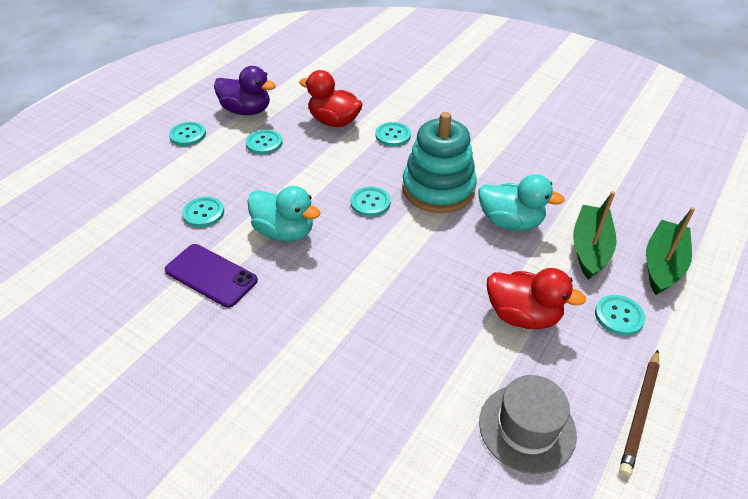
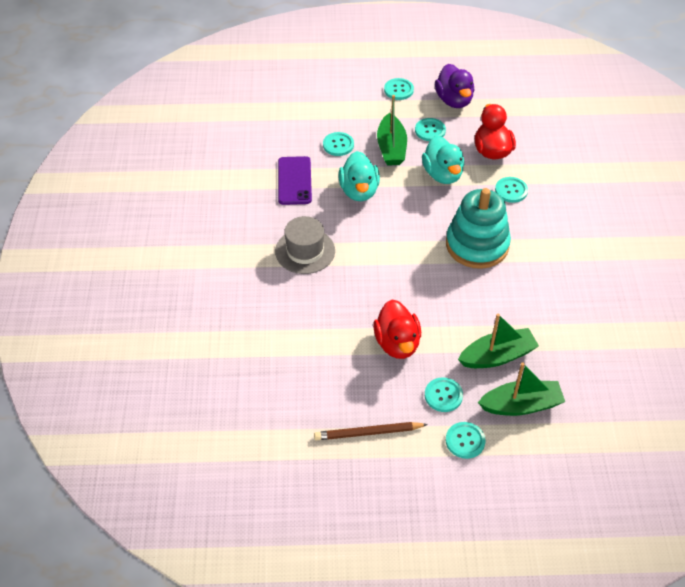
camera: 55 degrees right, 5 degrees up
turquoise button [351,187,391,217] -> turquoise button moved to [446,422,486,459]
turquoise duck [479,174,565,231] -> turquoise duck moved to [422,136,464,184]
grey hat [479,375,577,474] -> grey hat moved to [275,216,335,274]
none -> green boat [377,95,407,166]

